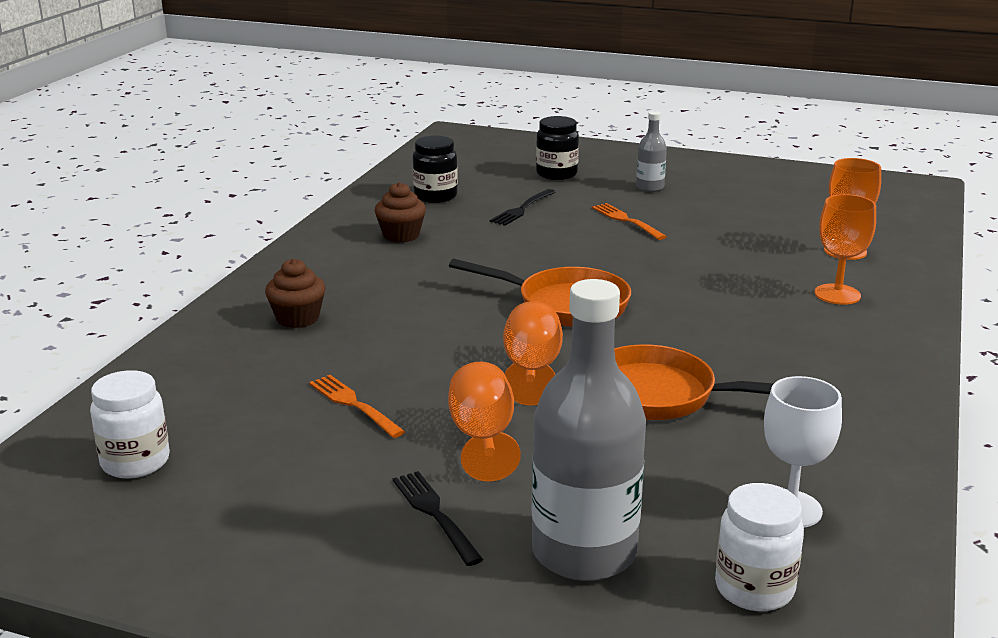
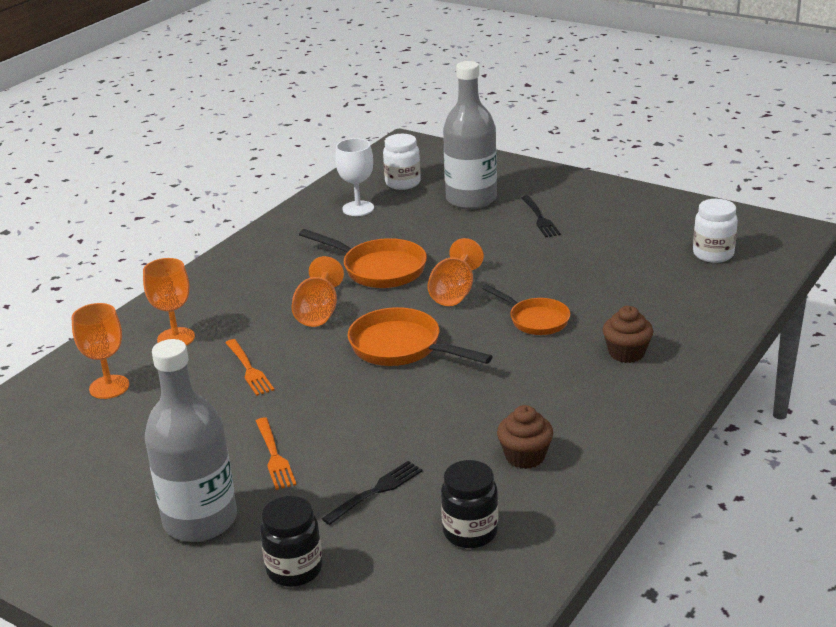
camera: 165 degrees left, 5 degrees up
orange fork [309,375,405,438] -> orange fork moved to [226,339,274,396]
orange goblet [448,362,521,482] -> orange goblet moved to [291,256,344,327]
grey bottle [636,111,667,192] -> grey bottle [145,339,237,542], size x2.12
none -> orange pan [482,284,570,335]

